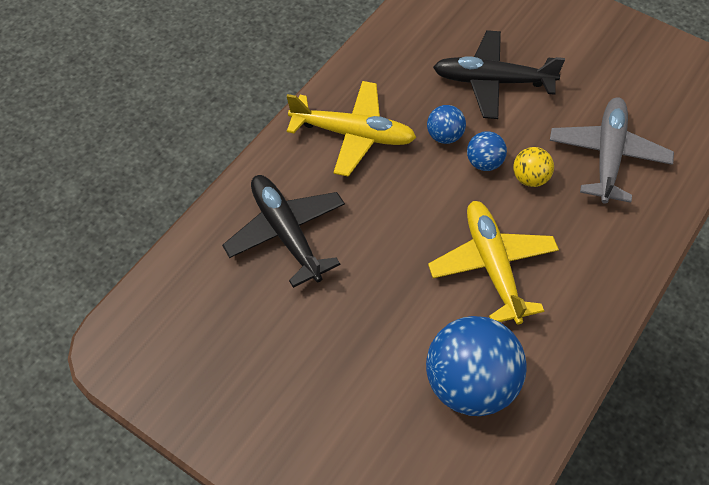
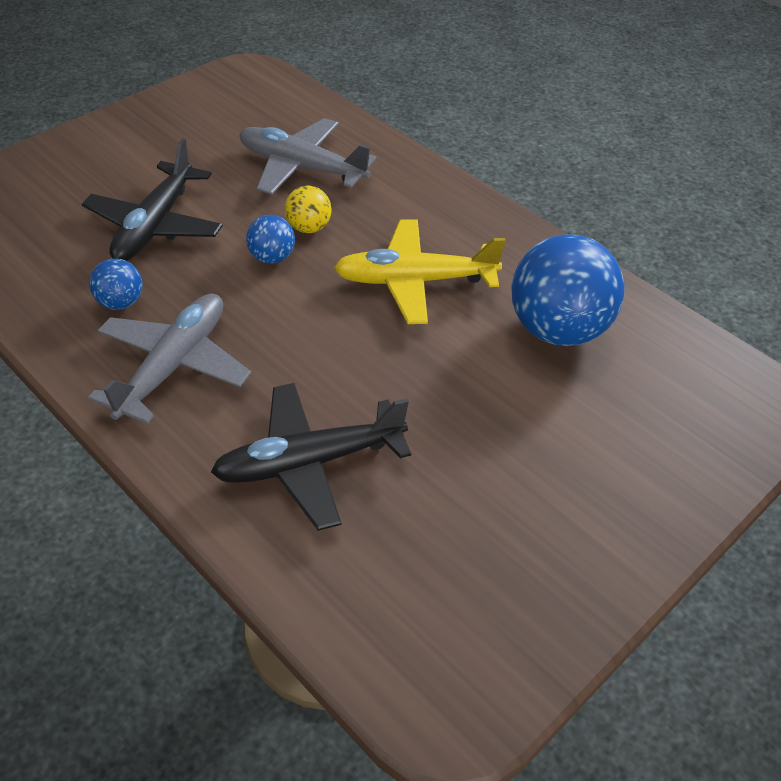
camera: 80 degrees left, 10 degrees down
yellow plane [287,81,417,177] -> grey plane [88,293,251,424]
blue ball [427,105,466,144] -> blue ball moved to [89,258,143,310]

